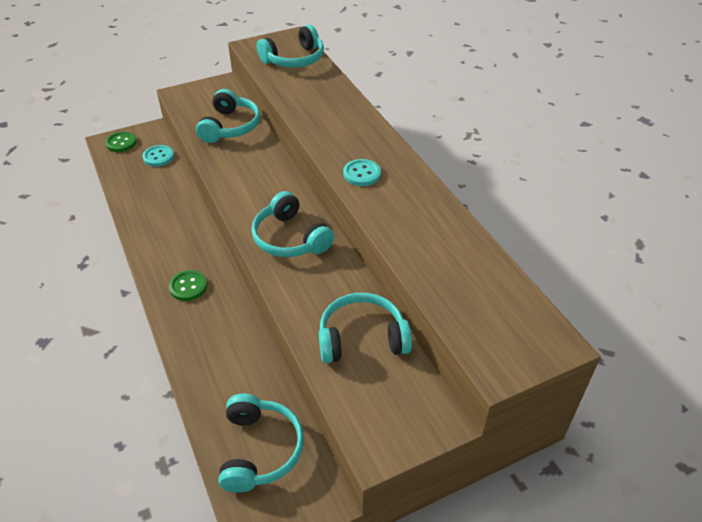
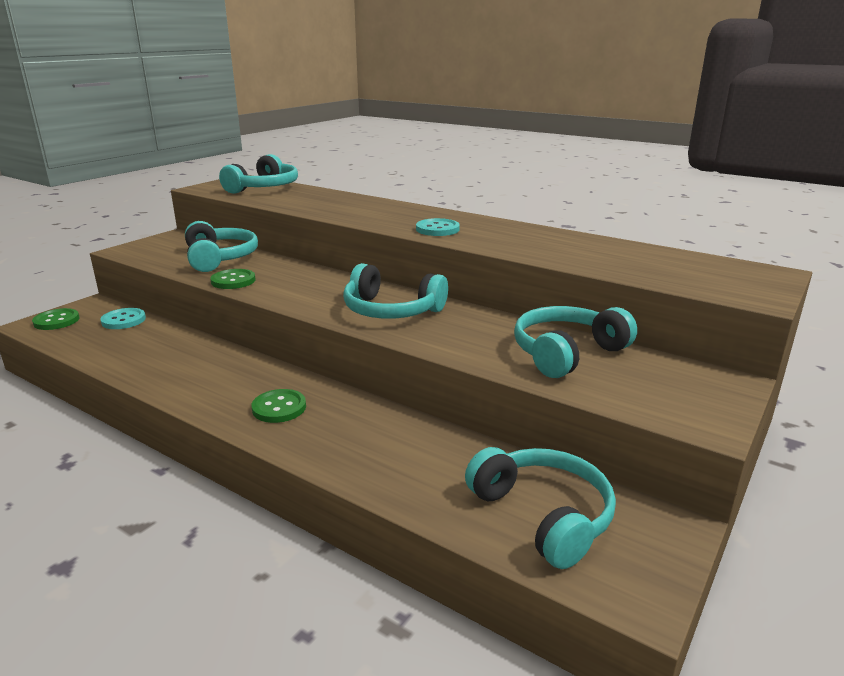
camera: 30 degrees left, 20 degrees down
none -> green button [210,269,255,289]

